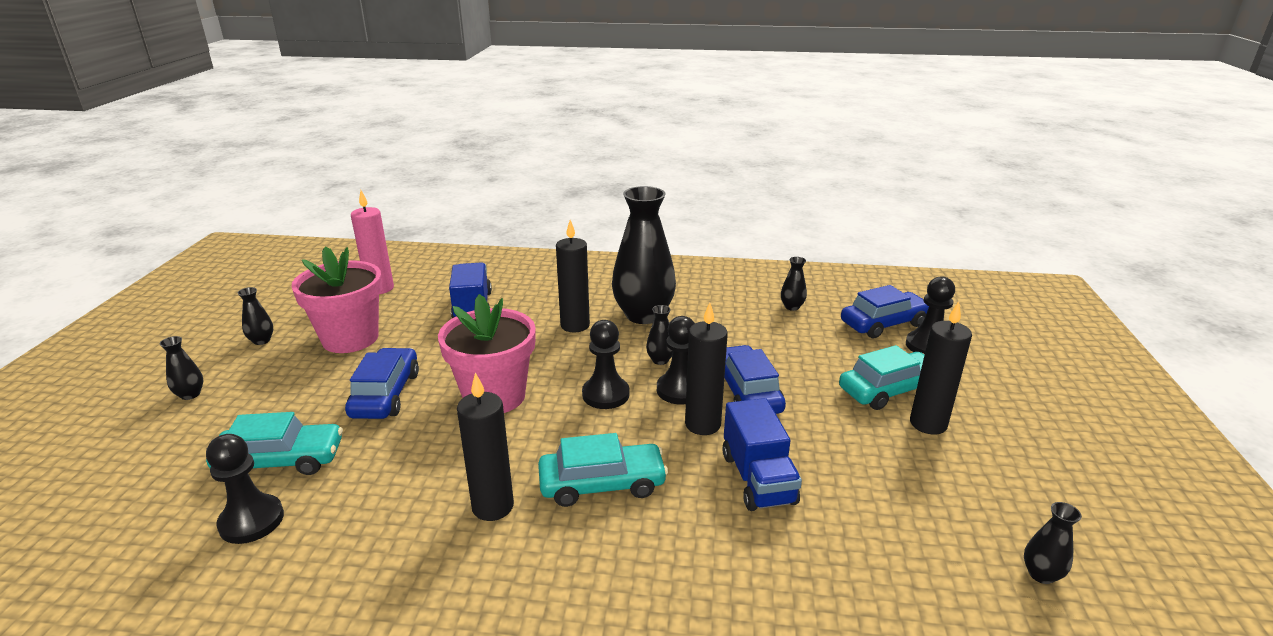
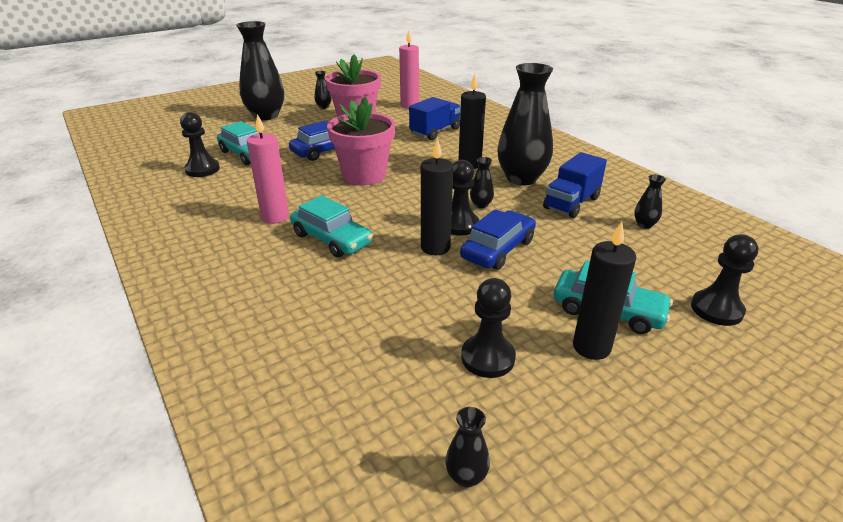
camera: 50 degrees right, 5 degrees up
black vase [159,336,203,400] -> black vase [236,21,284,120], size x2.42
black candle [457,372,514,521] -> pink candle [247,114,289,224]
black pawn [582,320,630,409] -> black pawn moved to [461,278,516,378]
blue truck [722,398,802,511] -> blue truck moved to [543,152,607,218]
blue car [841,285,929,338] -> none

